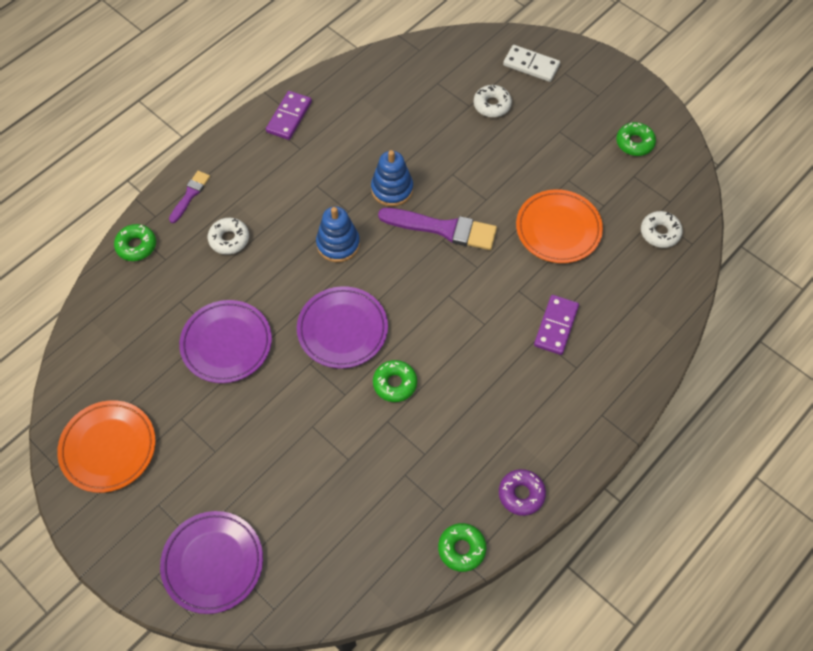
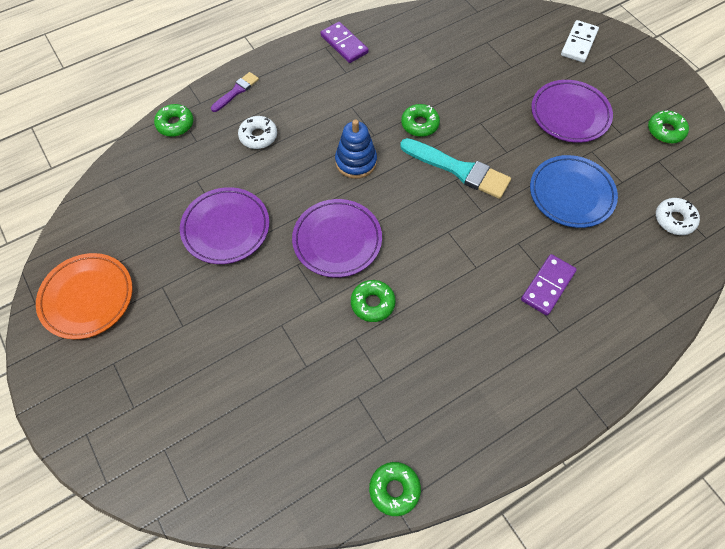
camera: 15 degrees right, 0 degrees up
purple plate [160,511,263,614] -> purple plate moved to [531,80,613,143]
purple domino [266,91,312,140] -> purple domino turned 75 degrees counterclockwise [321,22,368,63]
blue stacking toy [371,150,413,207] -> green donut [401,104,440,137]
purple brush [378,208,497,250] -> turquoise brush [400,138,511,199]
white donut [473,85,512,117] -> none
purple donut [499,469,546,516] -> none
white domino [503,45,560,82] -> white domino turned 75 degrees clockwise [561,20,599,63]
orange plate [516,189,603,263] -> blue plate [530,155,618,228]

